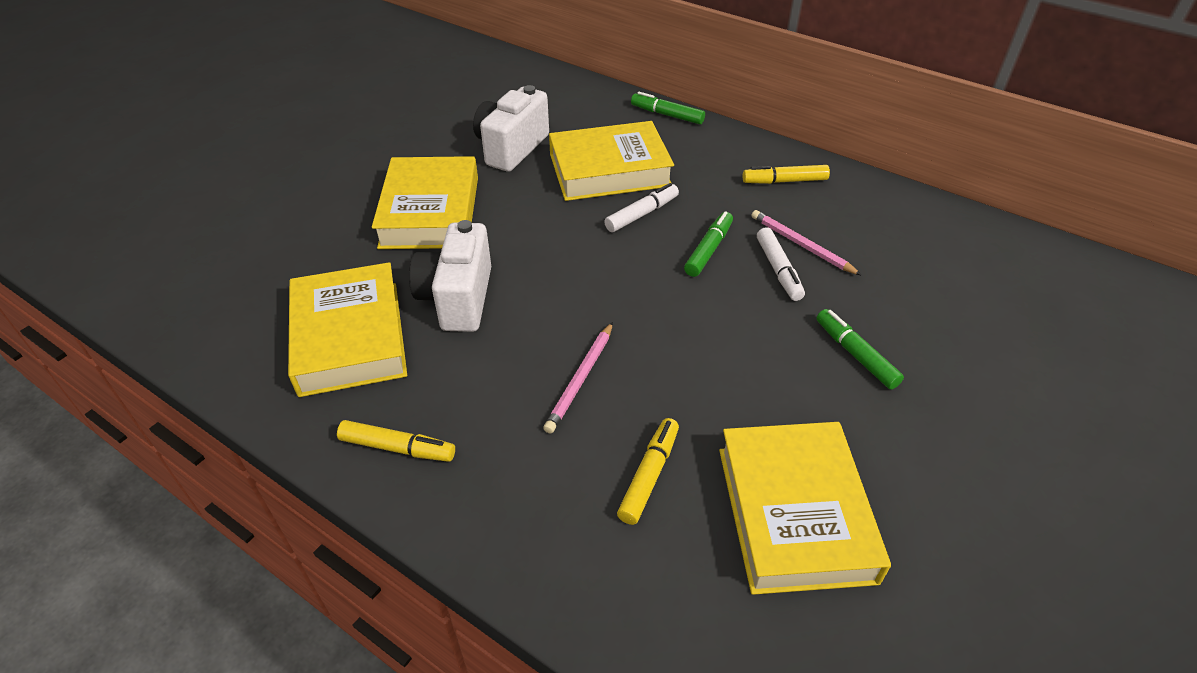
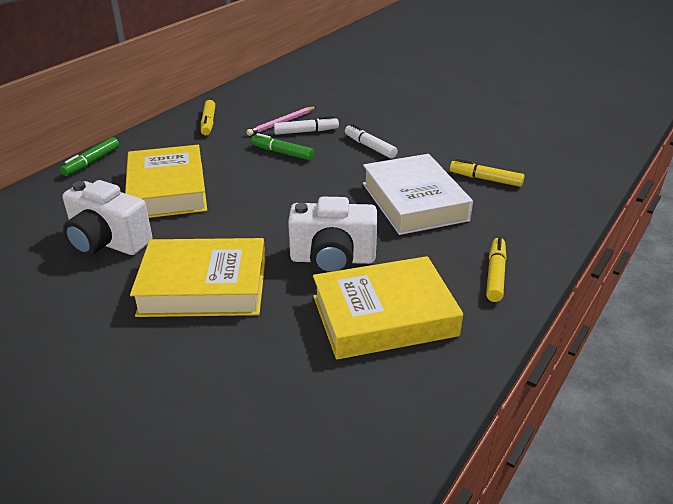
camera: 90 degrees left, 10 degrees down
pink pencil [543,322,613,434] -> white book [363,154,473,235]
white marker [604,183,679,232] -> white marker moved to [345,124,398,159]
yellow book [719,422,891,595] -> none
green marker [816,309,904,390] -> none

